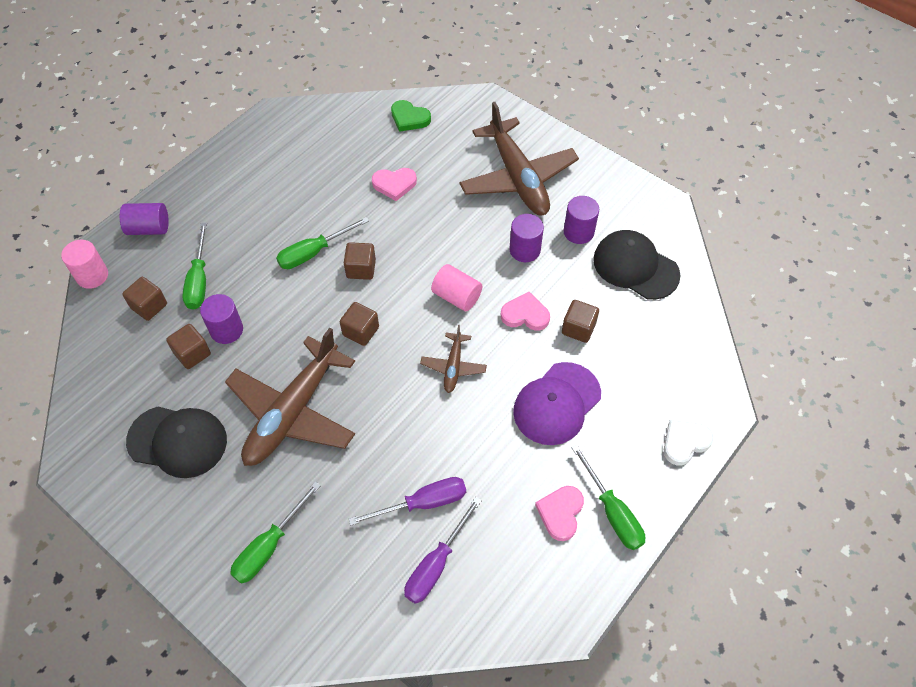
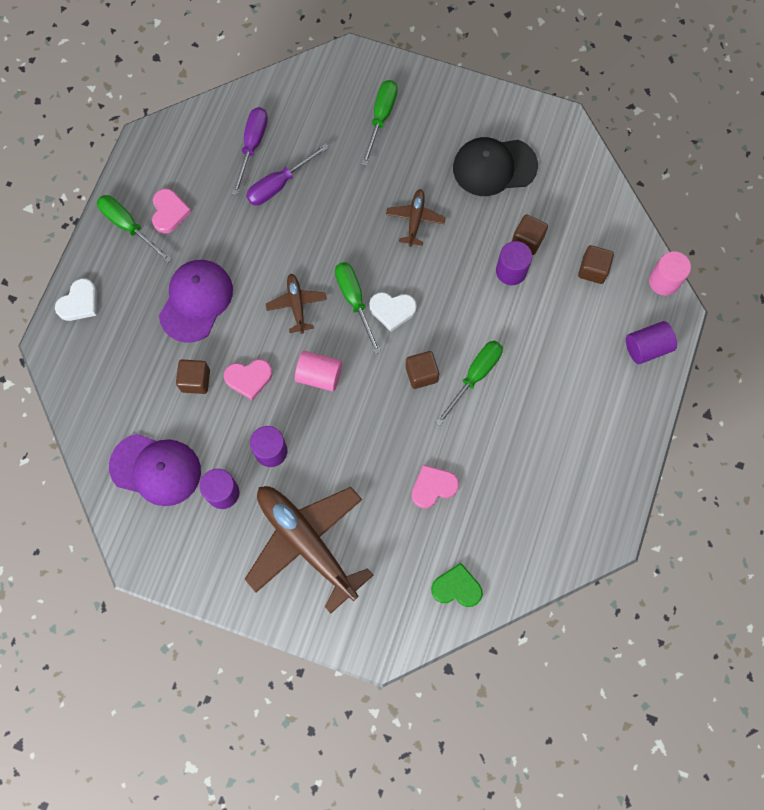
camera: 160 degrees right, 15 degrees up
green screwdriver [182,223,207,310] -> green screwdriver moved to [335,262,381,354]
brown plane [225,327,355,466] -> brown plane [386,189,446,247], size x0.47
brown cube [340,302,379,346] -> white heart [369,292,417,332]
black cap [593,230,680,300] -> purple cap [109,434,201,506]

